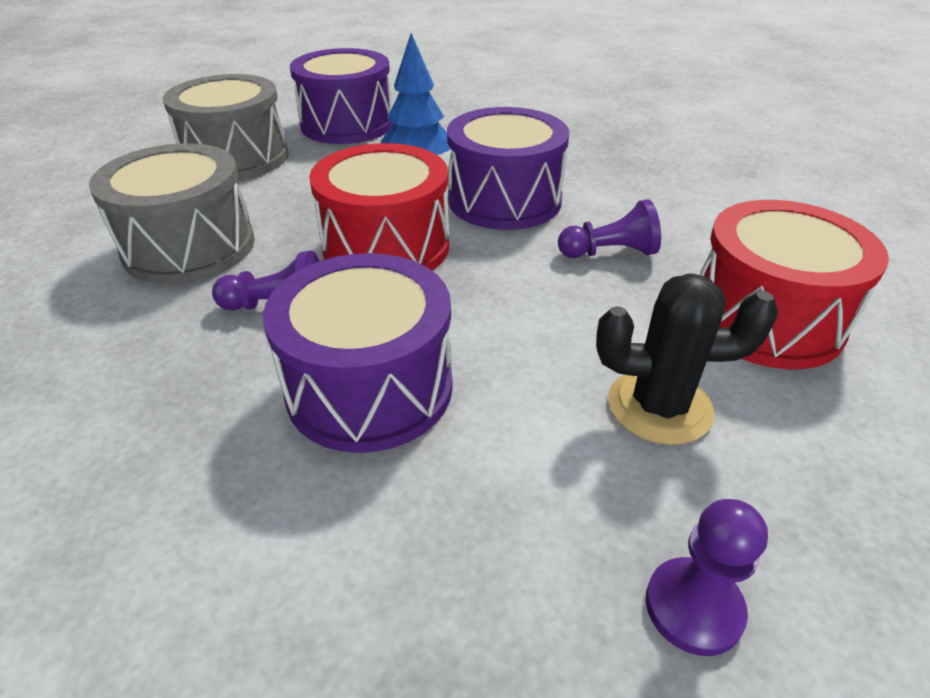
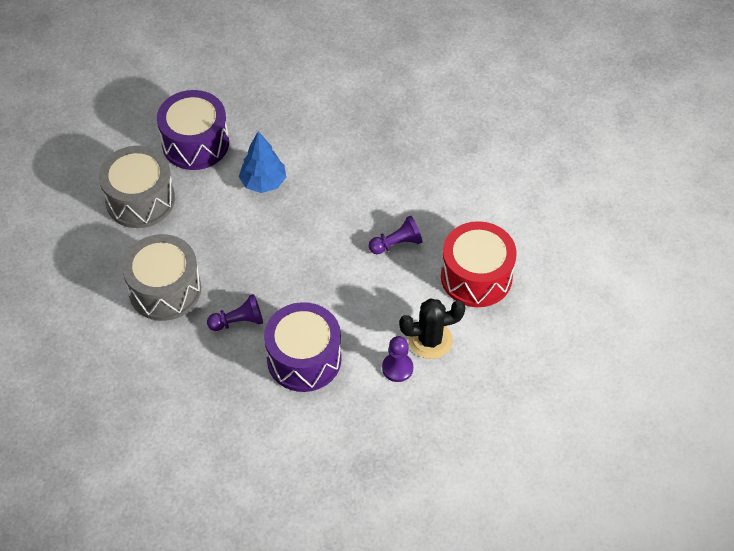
camera: 15 degrees left, 15 degrees up
red drum [309,143,449,270] -> none
purple drum [447,107,570,230] -> none
purple pawn [646,499,768,656] -> purple pawn moved to [382,336,413,382]

